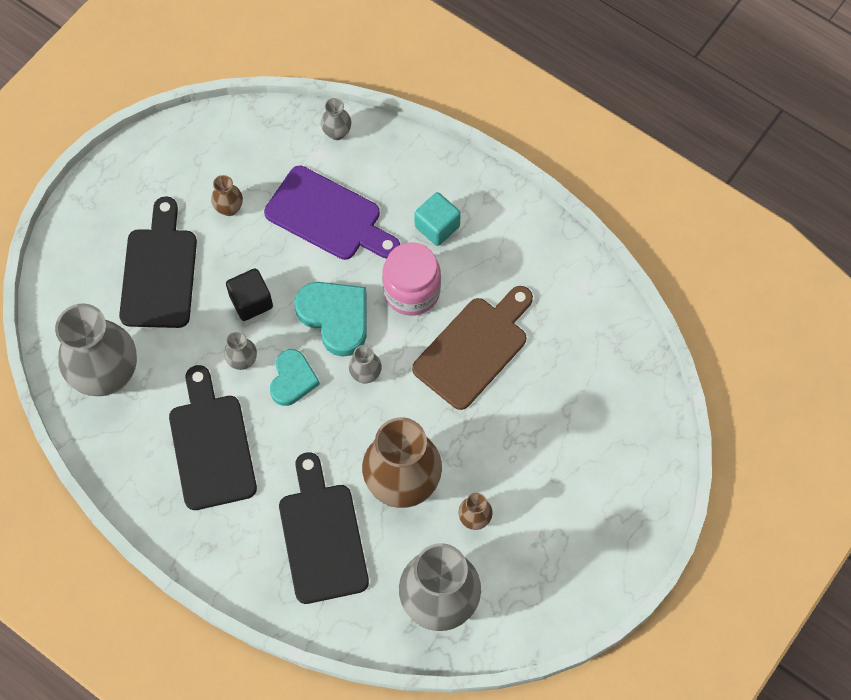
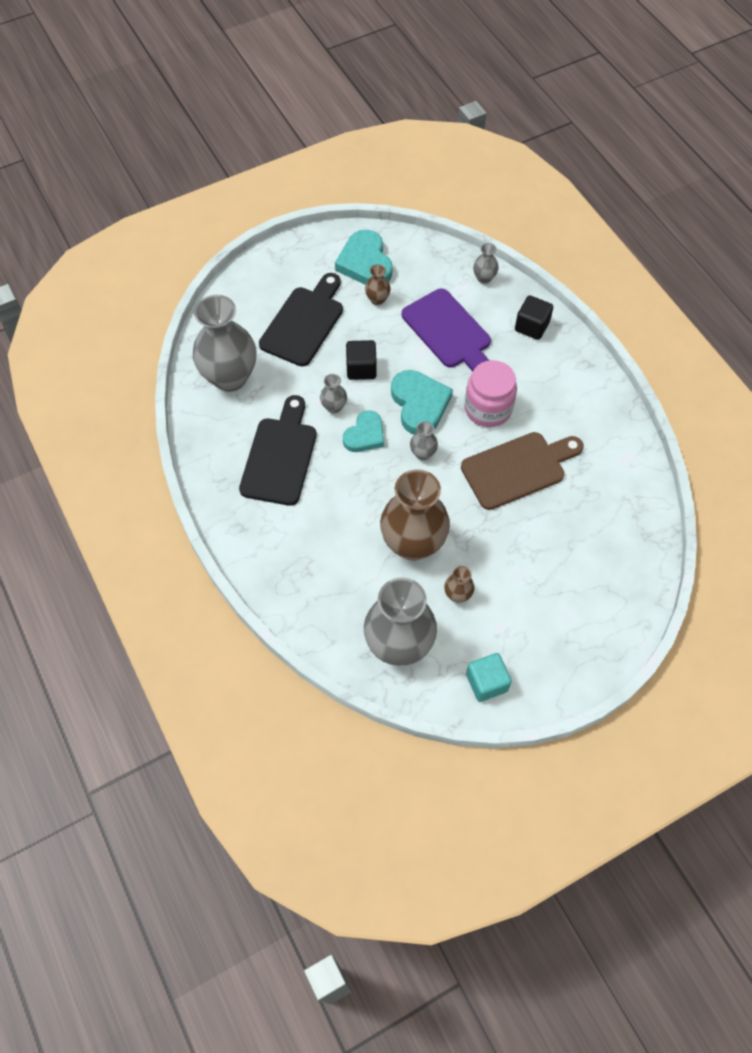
camera: 25 degrees right, 5 degrees down
black cutting board [279,452,369,604] -> none
turquoise cube [414,192,461,246] -> turquoise cube moved to [466,653,512,702]
none -> turquoise heart [335,230,392,285]
none -> black cube [515,295,553,340]

